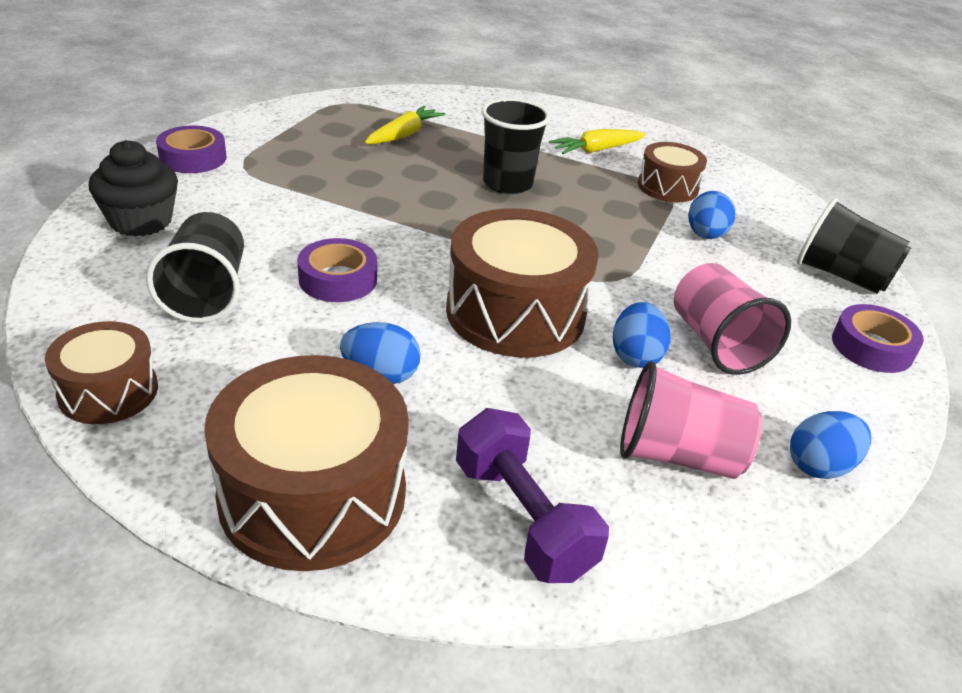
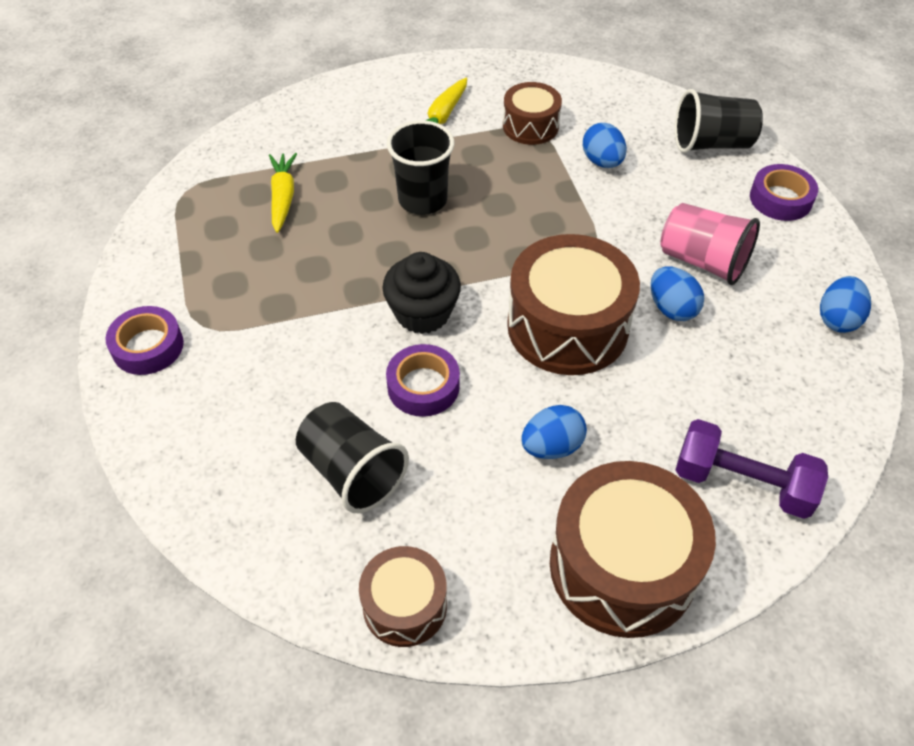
camera: 35 degrees left, 15 degrees up
black cupcake [88,140,178,237] -> black cupcake moved to [382,252,461,334]
pink cup [620,361,762,479] -> none

